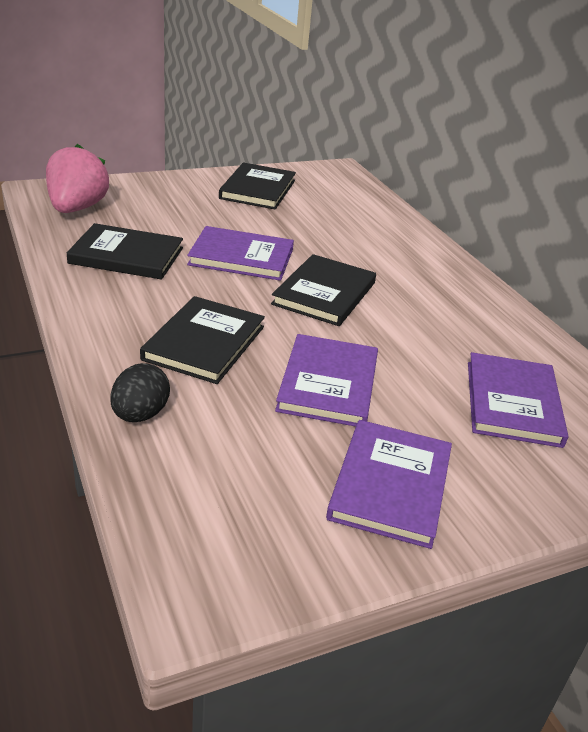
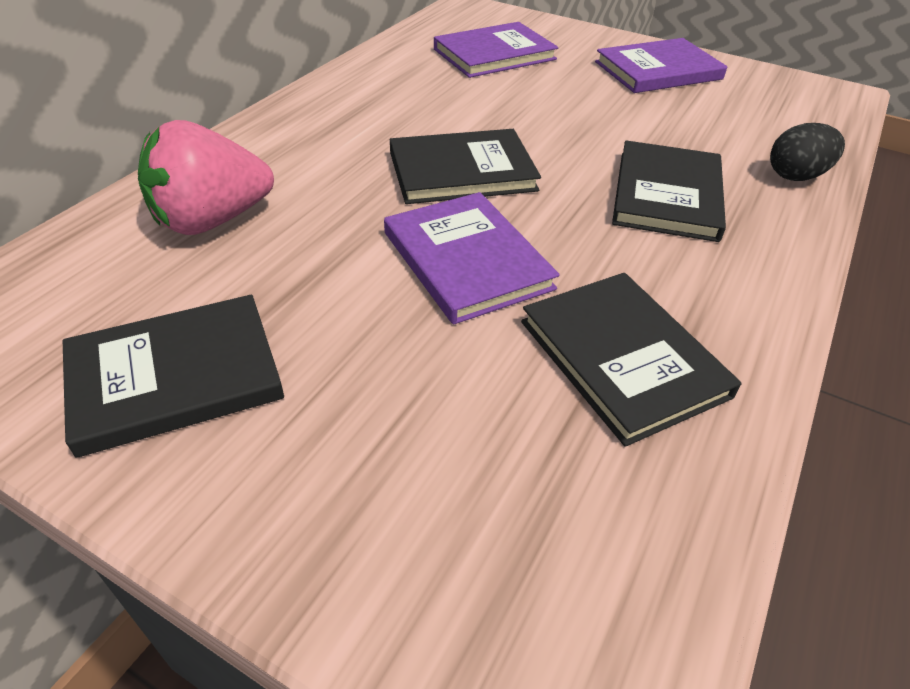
camera: 125 degrees left, 10 degrees up
pink strawberry [46,144,109,213] -> pink strawberry moved to [138,120,274,235]
black book [140,296,265,384] -> black book turned 60 degrees counterclockwise [612,140,726,242]
purple book [275,334,378,427] -> none

